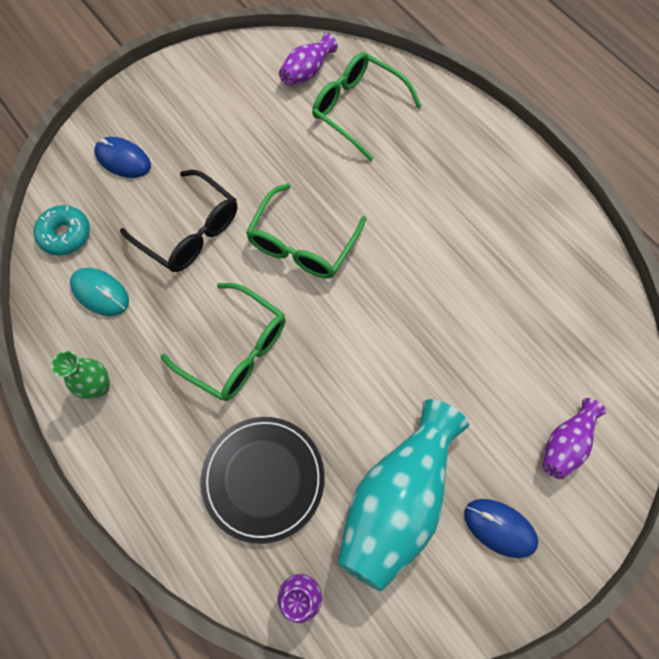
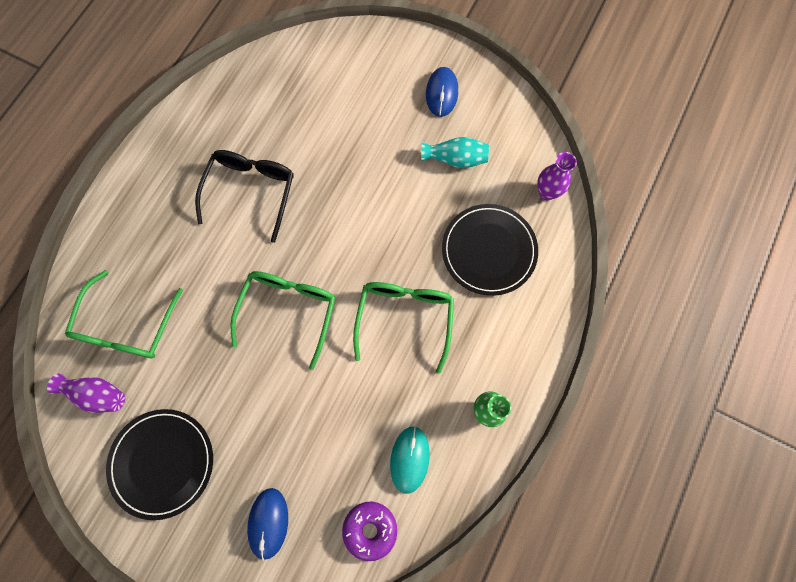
camera: 115 degrees left, 5 degrees up
turquoise donut [34,205,90,256] -> purple donut [342,502,397,561]
black glasses [120,170,237,272] -> black glasses moved to [195,150,294,243]
green glasses [246,183,366,279] -> green glasses turned 75 degrees counterclockwise [230,271,335,370]
turquoise vase [337,399,469,591] -> turquoise vase [421,137,489,168], size x0.49
purple vase [542,398,606,479] -> none
none -> black plate [106,409,213,520]

